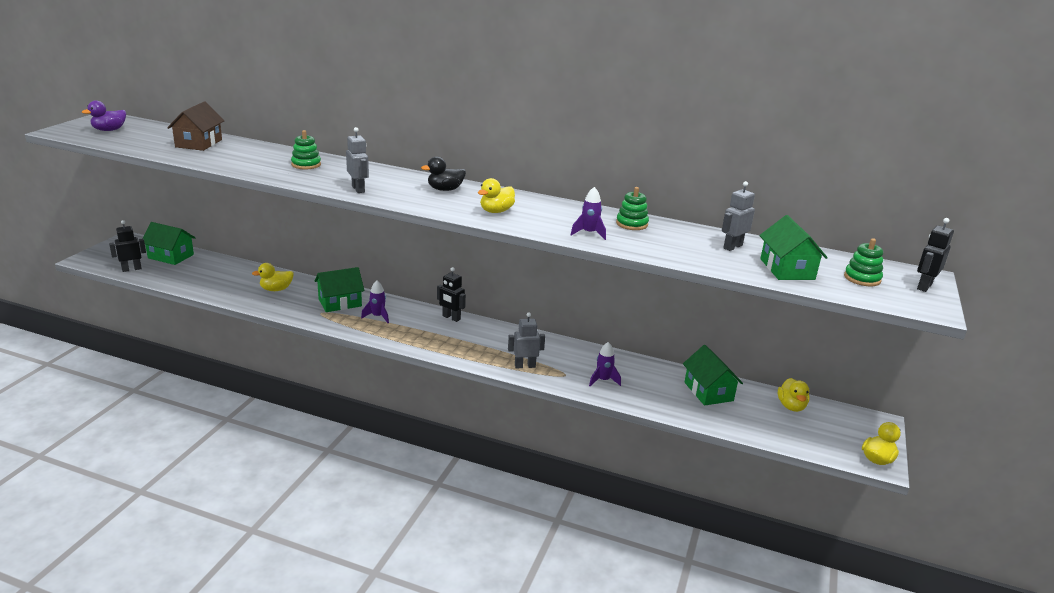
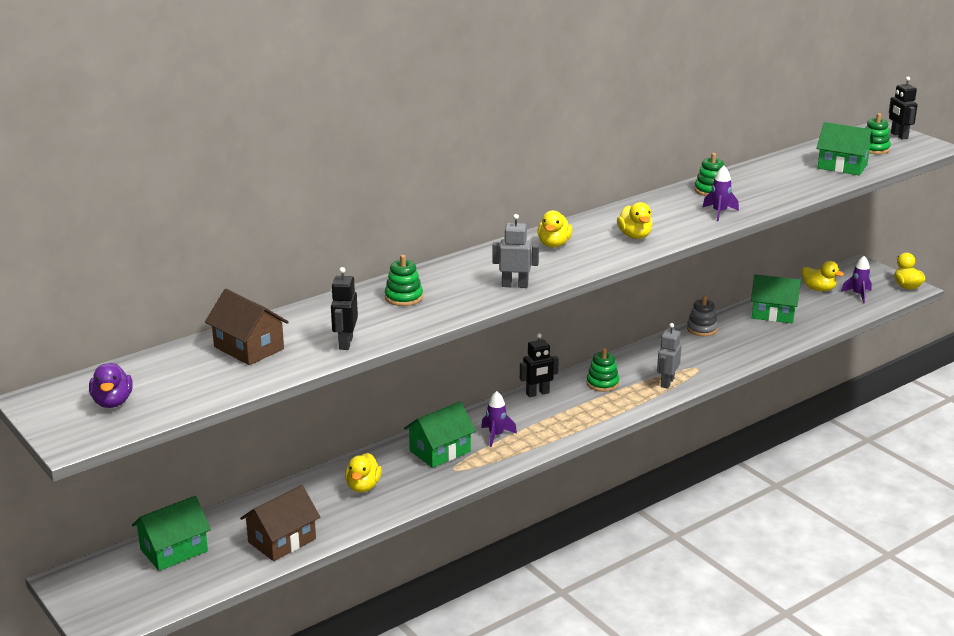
camera: 55 degrees left, 0 degrees up
black robot [109,220,146,272] -> black robot moved to [331,267,358,350]
green house [315,267,365,312] -> green house turned 45 degrees clockwise [404,401,476,468]
black duck [421,156,466,191] -> yellow duck [537,210,573,248]
purple rocket [589,342,621,386] -> purple rocket moved to [841,256,872,303]
grey robot [722,181,755,251] -> none
none -> brown house [240,485,320,561]
none -> green stacking toy [586,348,619,392]
none -> grey stacking toy [687,296,718,336]

